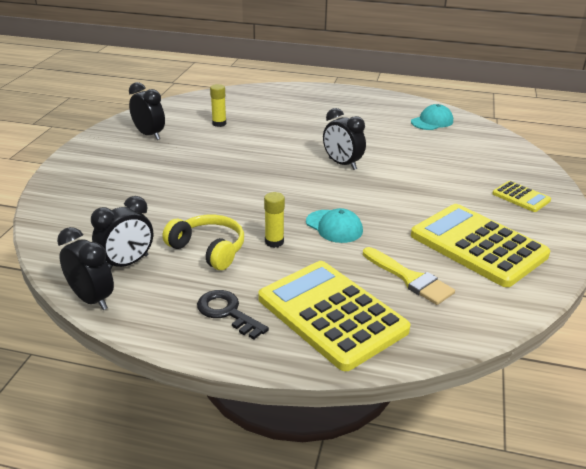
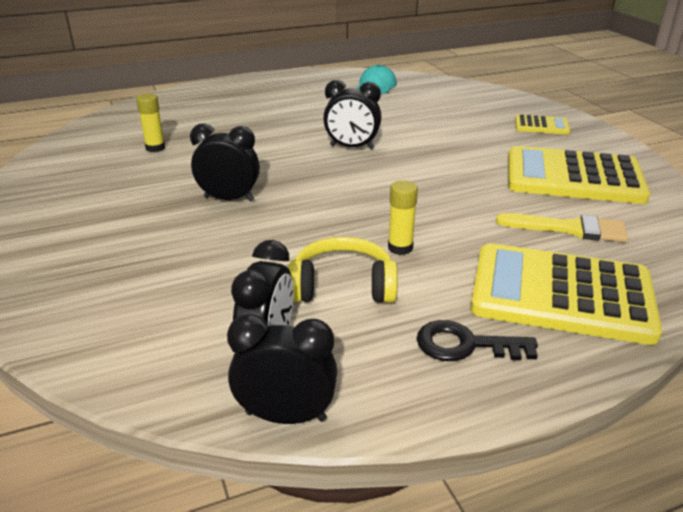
camera: 35 degrees left, 0 degrees up
black clock [129,82,165,140] -> black clock moved to [190,124,260,202]
turquoise cap [306,208,363,243] -> none

